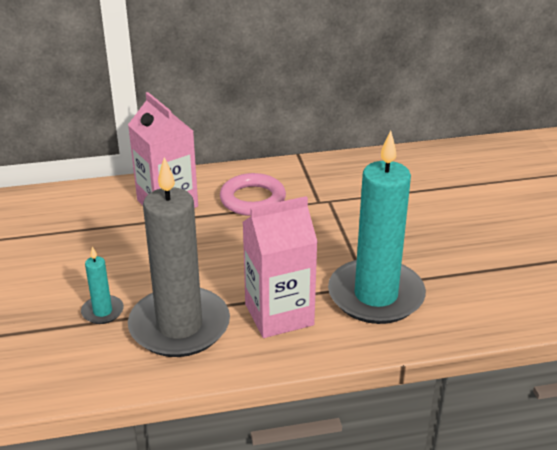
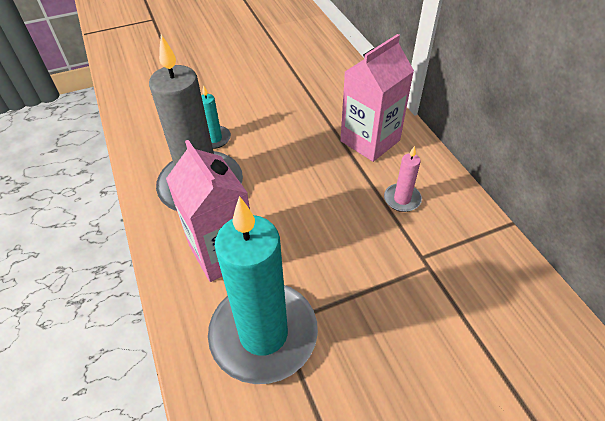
camera: 80 degrees right, 15 degrees up
pink ring [220,173,286,216] -> pink candle [384,146,422,212]

